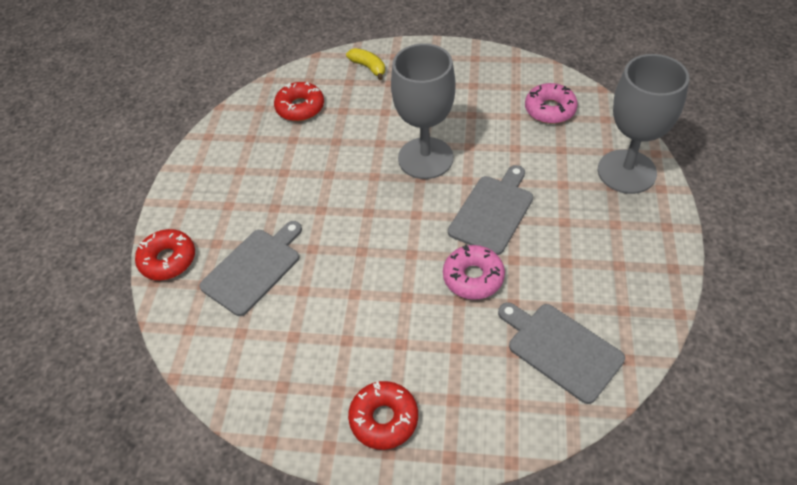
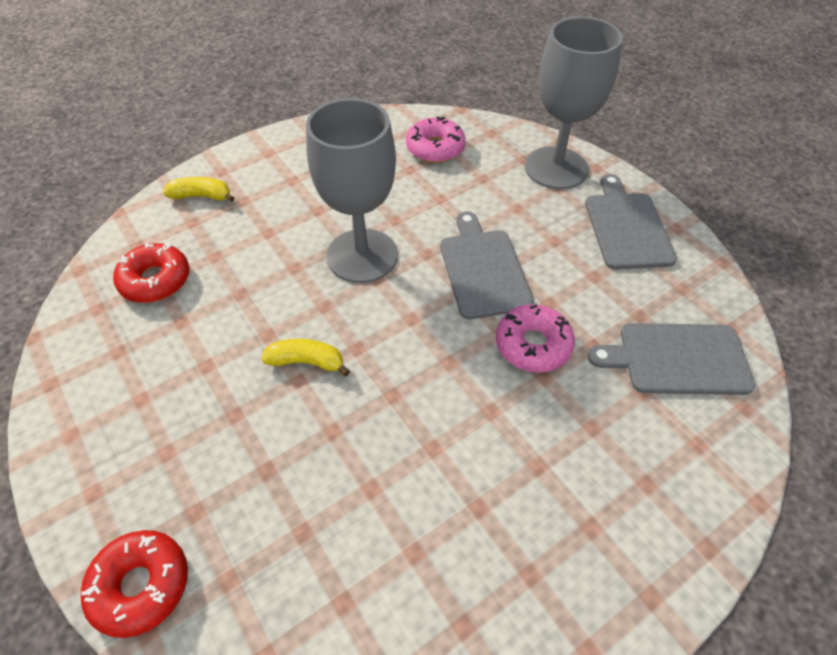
camera: 45 degrees left, 0 degrees up
grey cutting board [199,221,302,316] -> grey cutting board moved to [585,174,677,270]
red donut [348,381,418,450] -> none
none -> yellow banana [261,339,350,377]

